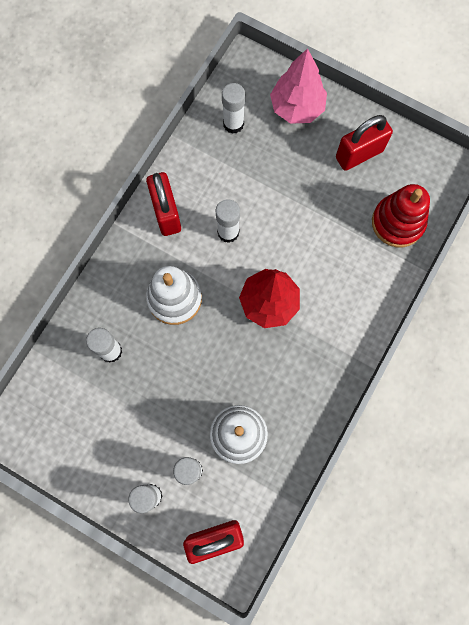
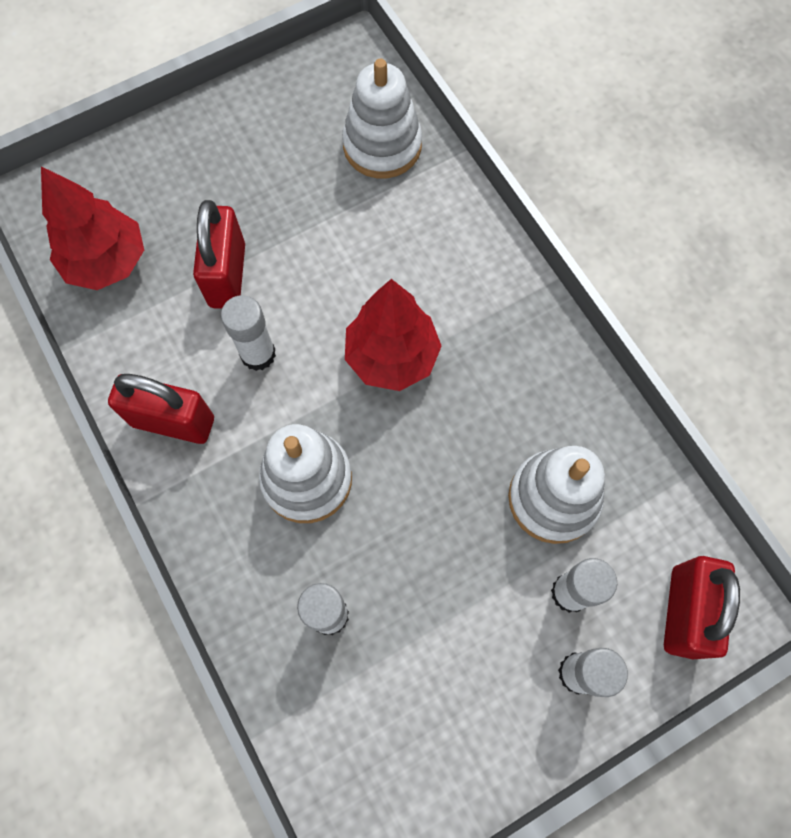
camera: 60 degrees left, 5 degrees down
white glue stick [222,83,245,134] -> red tree [41,166,144,290]
pink tree [270,48,327,124] -> none
red padlock [336,115,393,171] -> red padlock moved to [193,200,245,309]
red stacking toy [372,184,430,247] -> white stacking toy [342,59,422,179]

